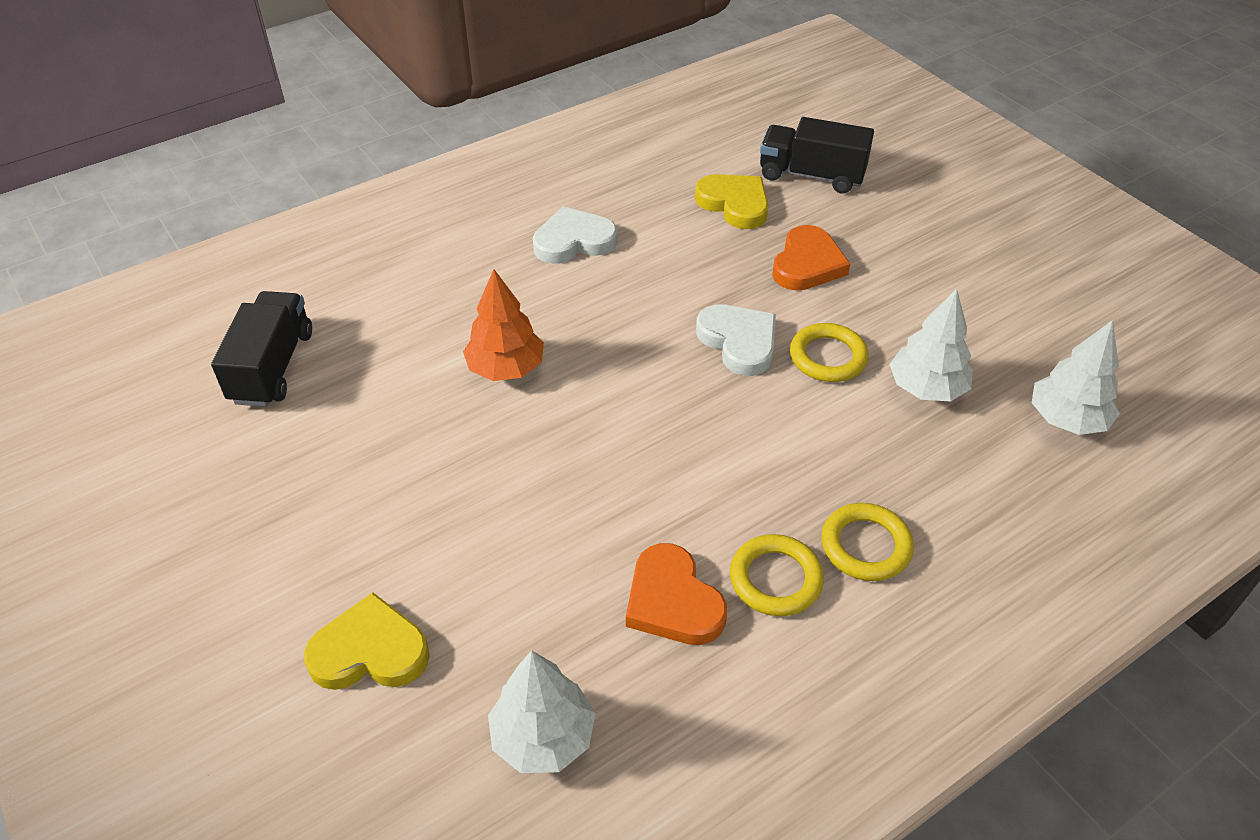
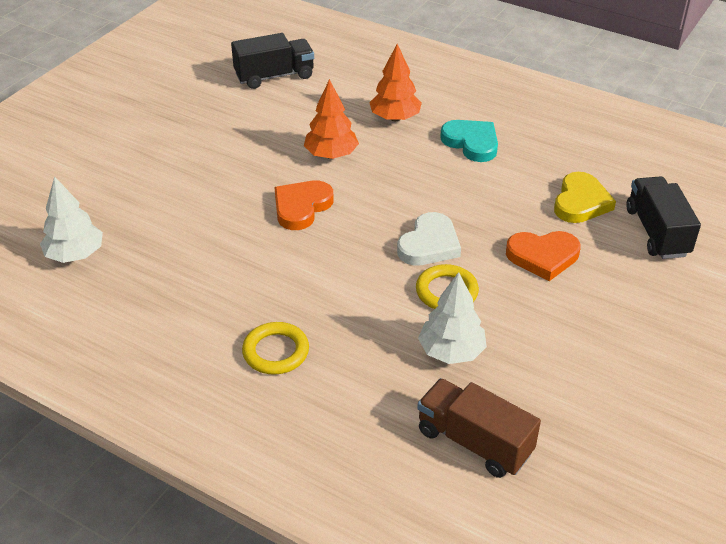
camera: 65 degrees right, 5 degrees down
yellow heart [304,593,430,690] -> none
white heart [533,206,618,264] -> turquoise heart [440,120,498,162]
orange heart [626,543,727,645] -> orange heart moved to [275,180,334,230]
yellow ring [730,534,824,616] -> none
white tree [1032,320,1120,435] -> brown truck [417,378,541,478]
none -> orange tree [369,44,422,121]

